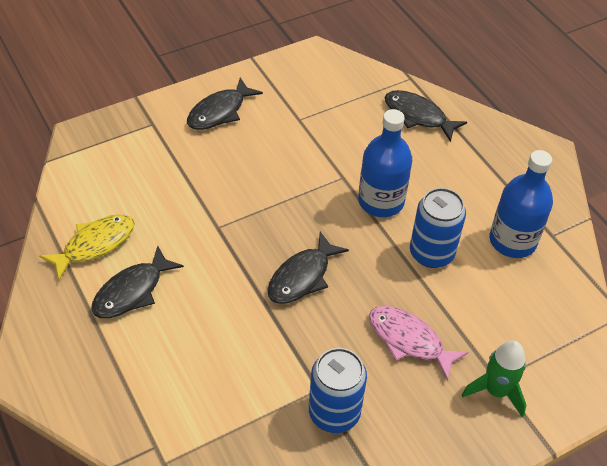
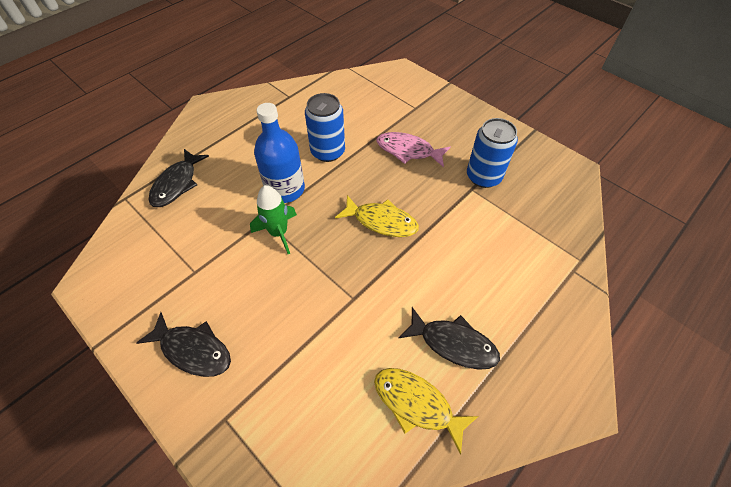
camera: 105 degrees left, 5 degrees up
black fish [268,232,349,304] -> yellow fish [335,195,419,237]
pink fish [369,306,469,381] -> pink fish turned 90 degrees clockwise [377,132,450,167]
green rocket [462,341,526,417] -> green rocket moved to [250,185,297,254]
blue bottle [490,150,553,258] -> none

